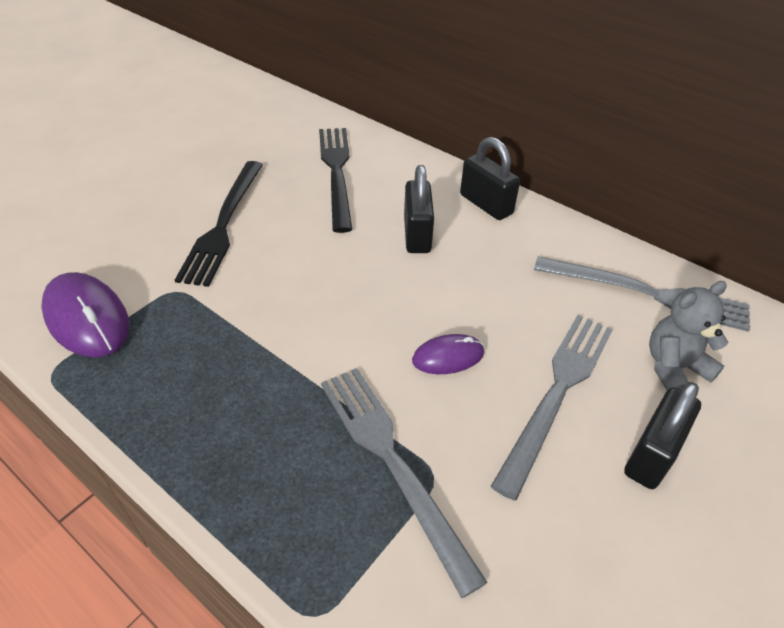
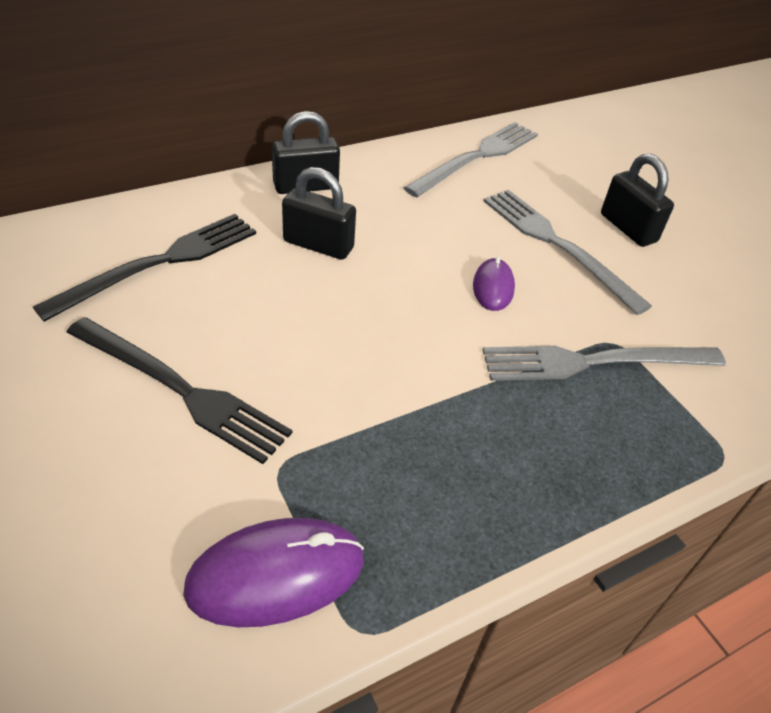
camera: 70 degrees left, 0 degrees up
black fork [319,128,353,233] -> black fork turned 120 degrees clockwise [33,214,256,322]
grey teddy bear [649,281,728,391] -> none

